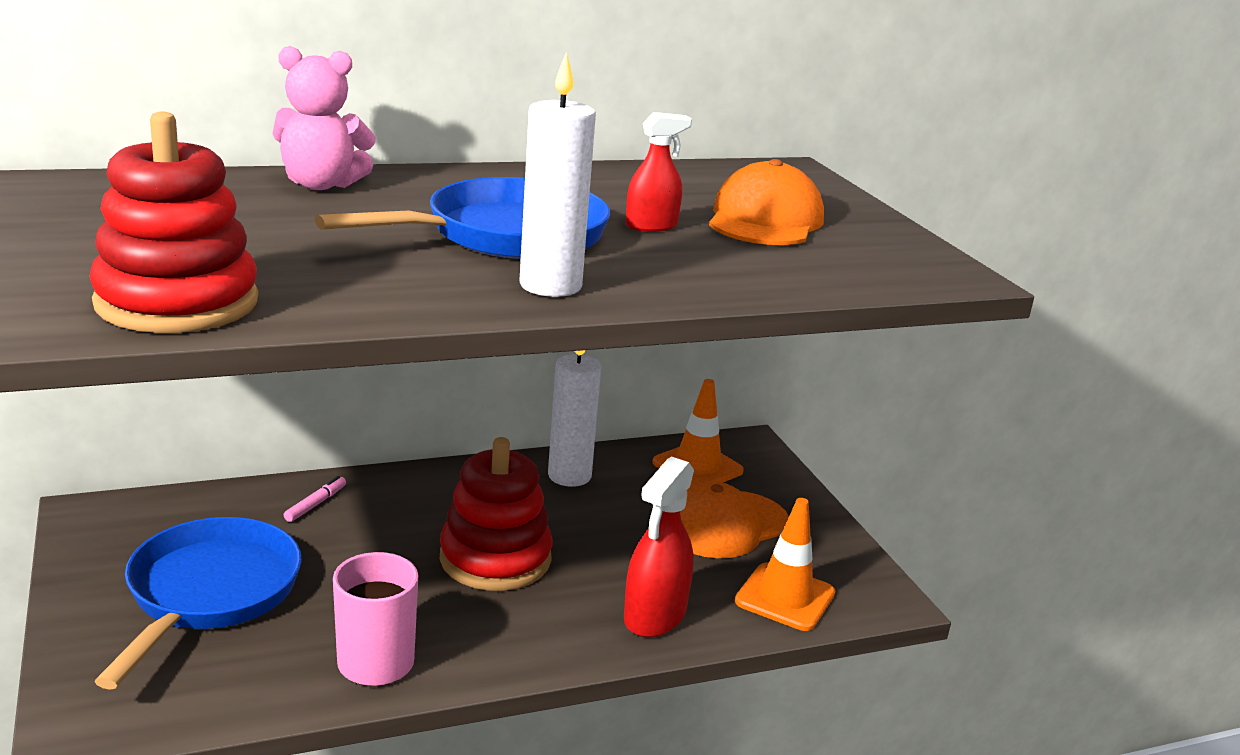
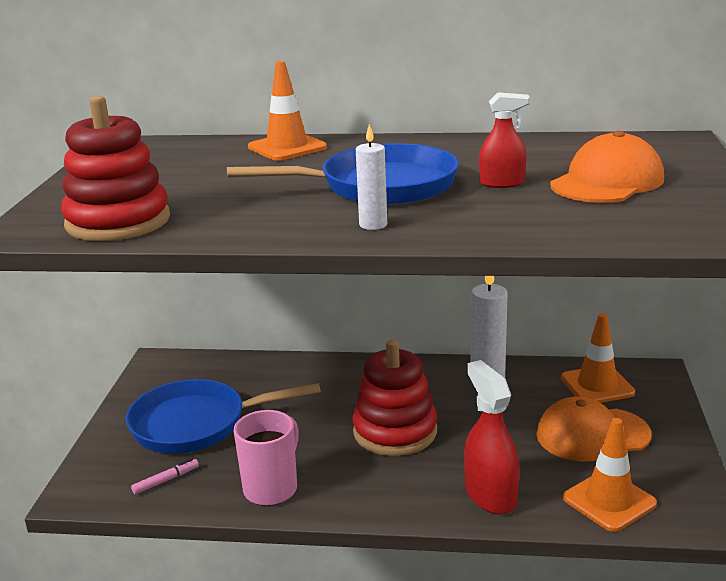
camera: 30 degrees right, 0 degrees up
blue pan [94,517,302,690] -> blue pan turned 135 degrees counterclockwise [126,379,321,454]
pink teddy bear [272,46,376,190] -> orange traffic cone [248,61,327,161]
pink marker [284,476,346,522] -> pink marker moved to [131,458,199,494]
white candle [519,52,596,297] -> white candle [356,124,387,230], size x0.59
red spray bottle [624,456,694,638] -> red spray bottle turned 105 degrees clockwise [464,360,520,514]

